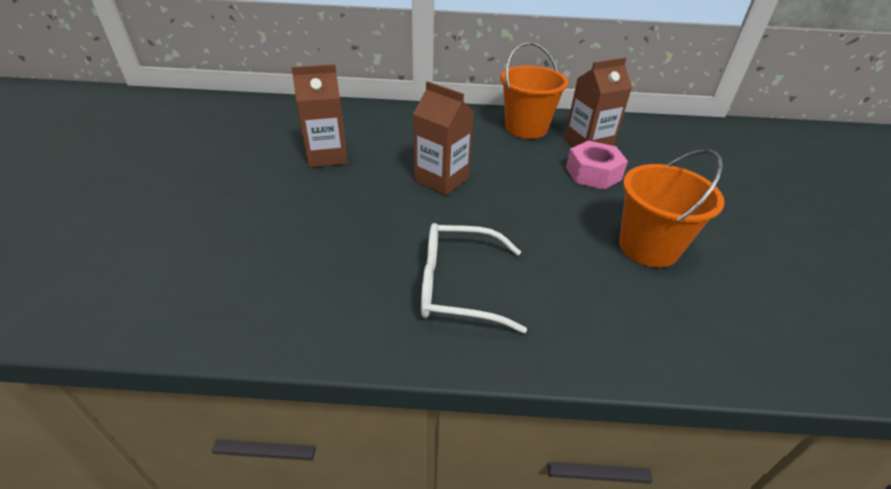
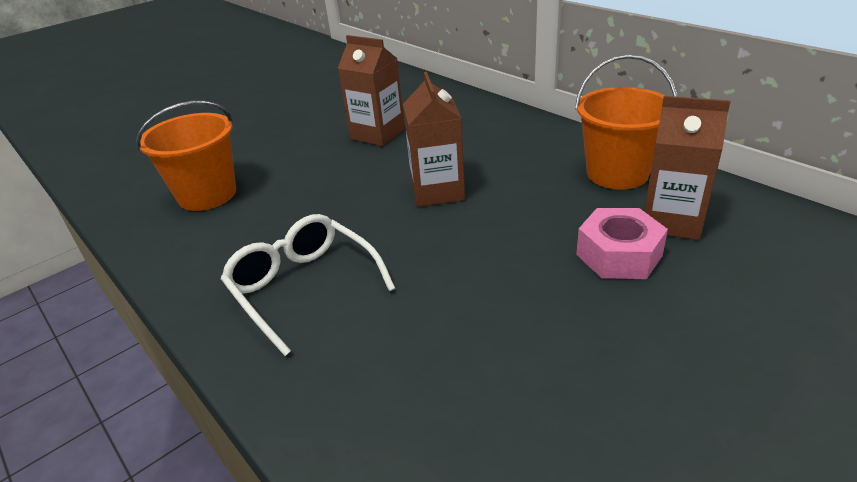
camera: 50 degrees right, 5 degrees down
orange bucket [619,149,725,268] -> orange bucket moved to [136,101,236,211]

